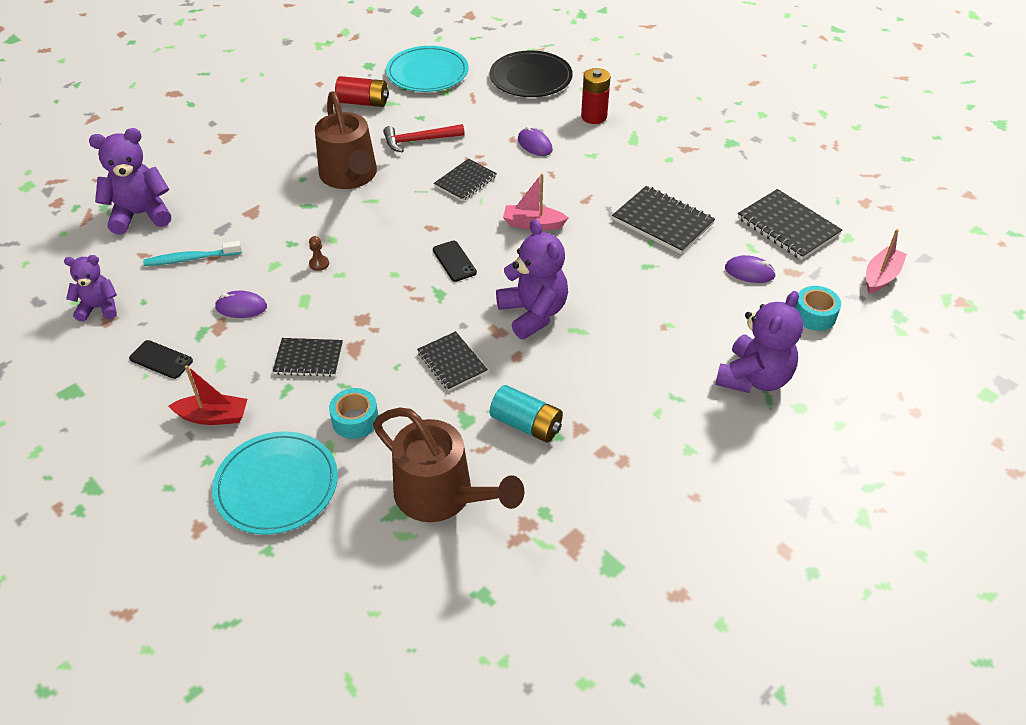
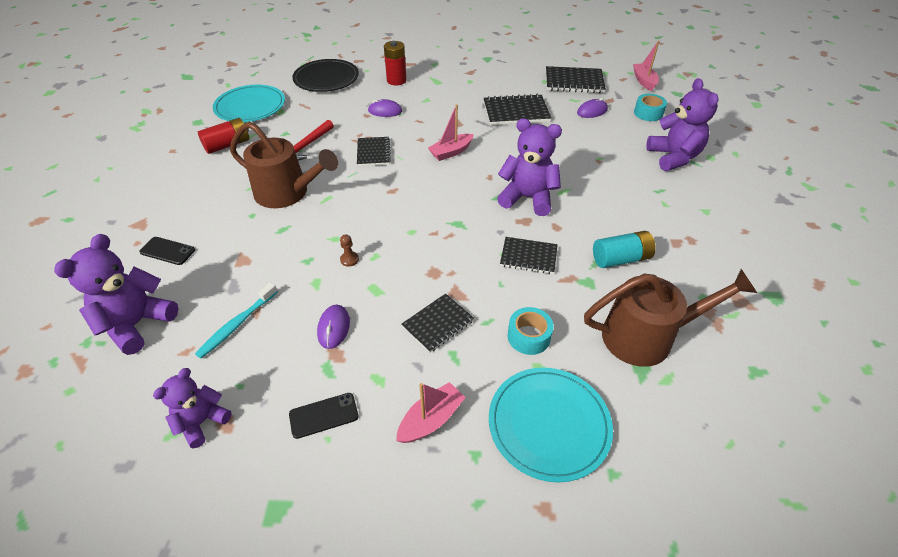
camera: 45 degrees left, 0 degrees up
red boat [169,365,247,425] -> pink boat [396,382,466,443]
purple mouse [215,291,267,318] -> purple mouse turned 45 degrees counterclockwise [317,305,350,349]
black phone [433,241,477,282] -> black phone moved to [139,237,195,265]

